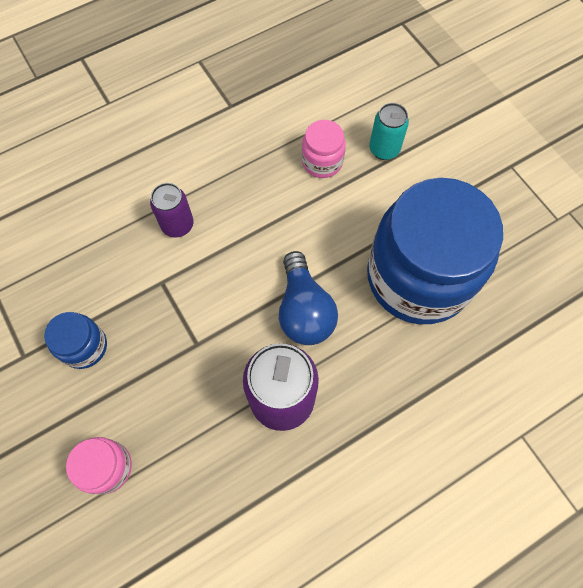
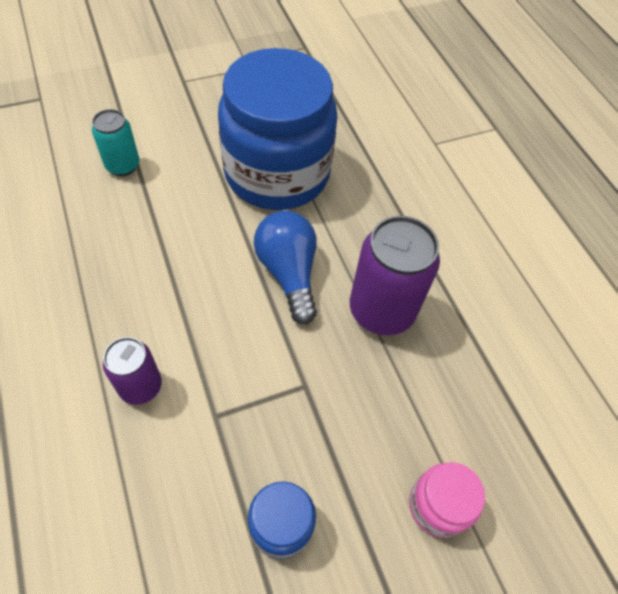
camera: 85 degrees left, 10 degrees down
blue light bulb [279,251,338,345] -> blue light bulb turned 105 degrees counterclockwise [254,211,317,324]
pink jar [302,120,346,178] -> none

